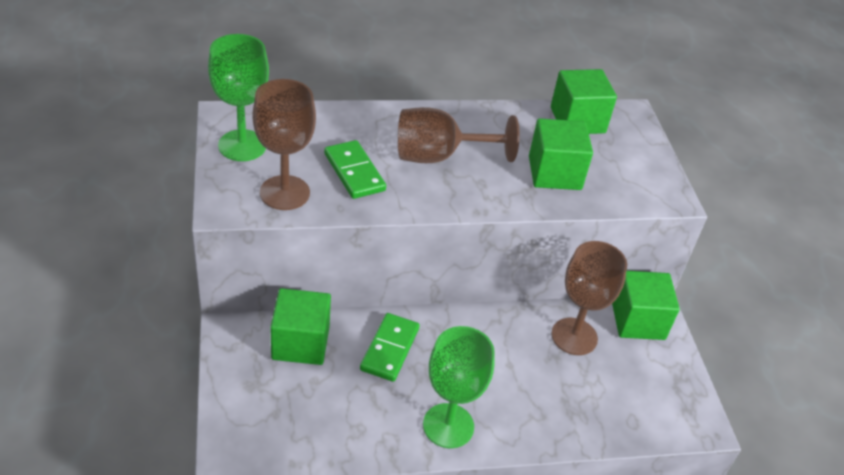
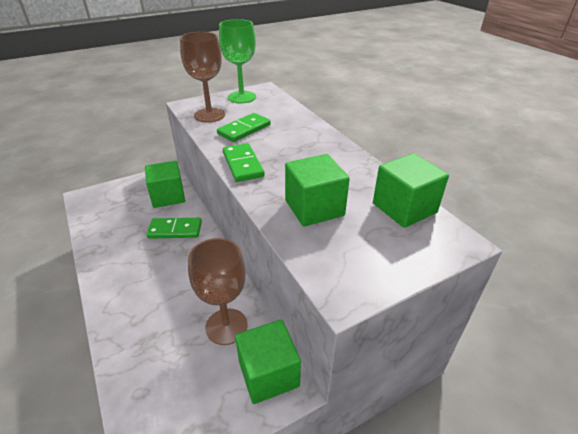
camera: 75 degrees right, 5 degrees down
brown goblet [398,107,520,163] -> none
green goblet [423,326,495,448] -> none
none -> green domino [223,143,265,182]

